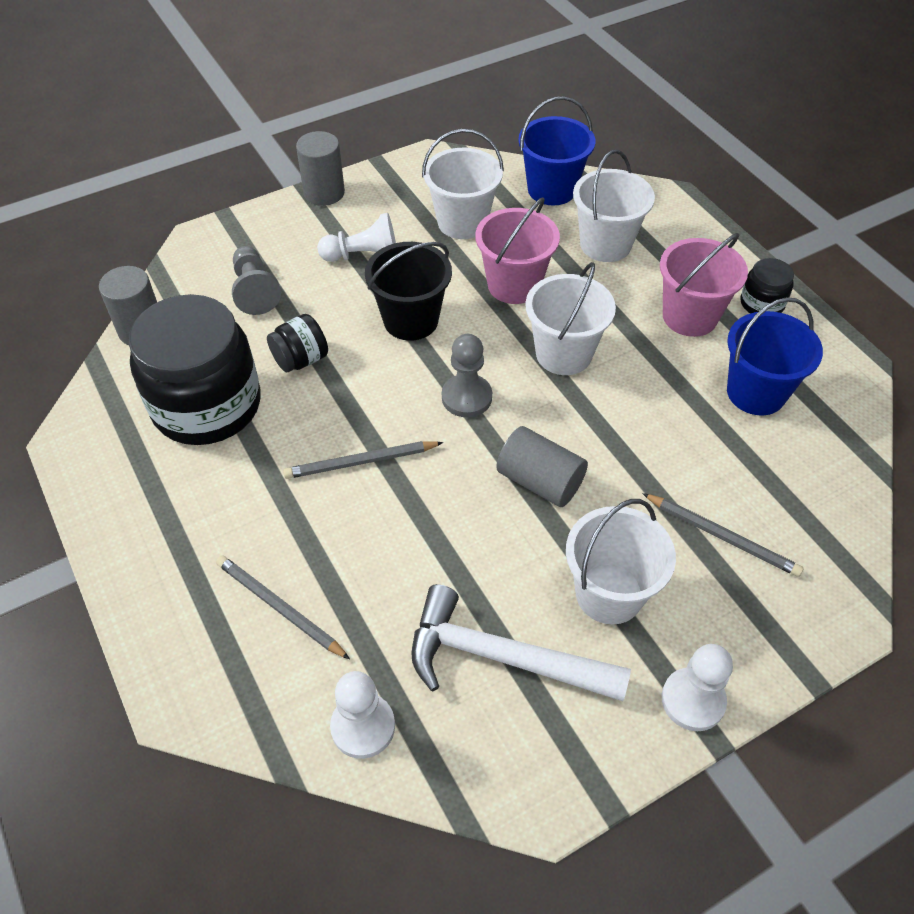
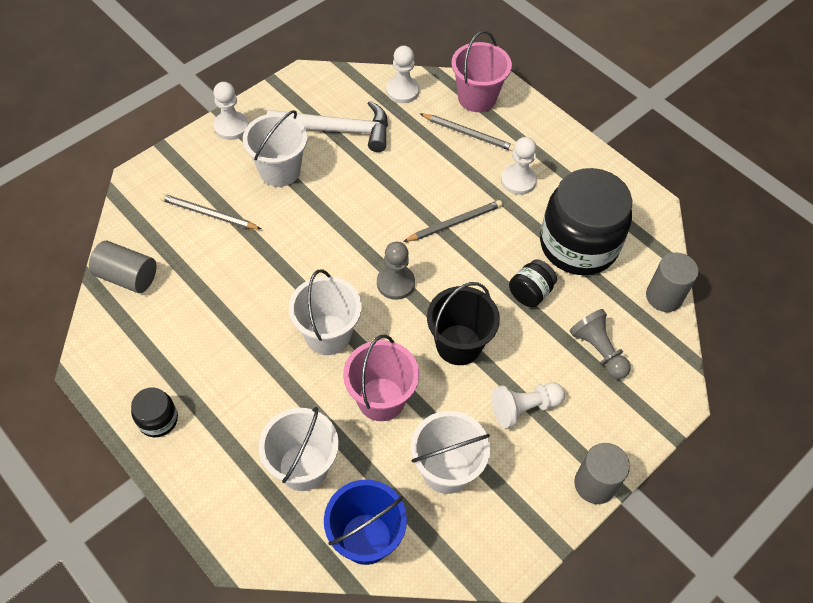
camera: 165 degrees right, 5 degrees up
grey cylinder [496,426,588,507] -> grey cylinder moved to [89,241,156,293]
pink bucket [660,233,748,337] -> pink bucket moved to [451,30,512,112]
blue bucket [727,297,823,415] -> none
none -> white pawn [501,137,537,195]

